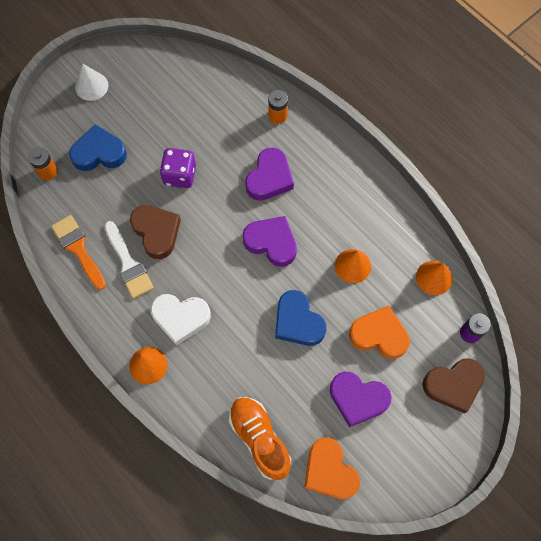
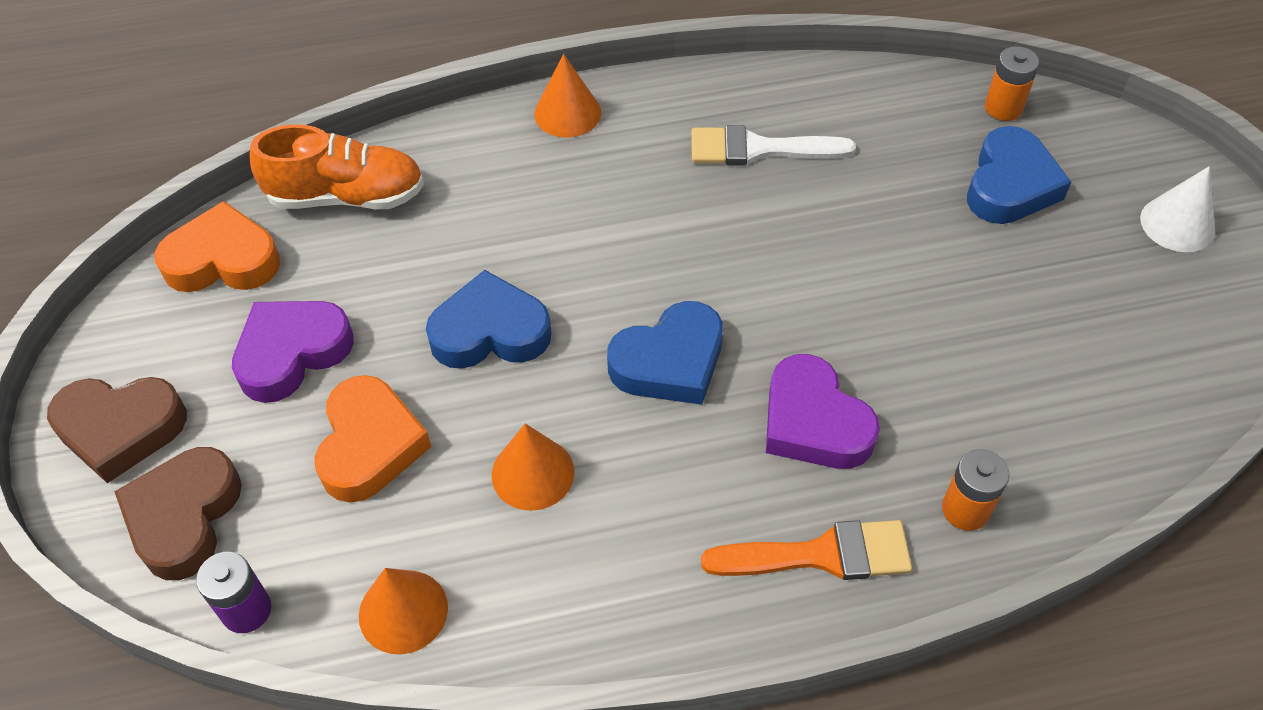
camera: 120 degrees right, 15 degrees down
orange brush [51,215,106,290] -> orange brush moved to [701,520,912,580]
brown heart [130,205,181,259] -> brown heart moved to [47,377,187,483]
white heart [150,294,211,346] -> none
purple dice [160,148,196,188] -> none
purple heart [243,216,297,267] -> blue heart [607,301,723,405]
orange heart [349,305,410,359] -> orange heart turned 45 degrees counterclockwise [315,375,431,503]

